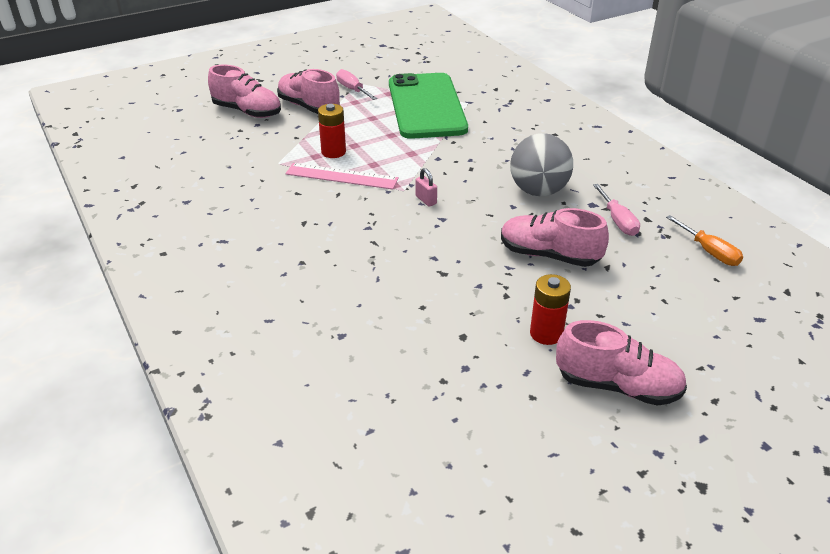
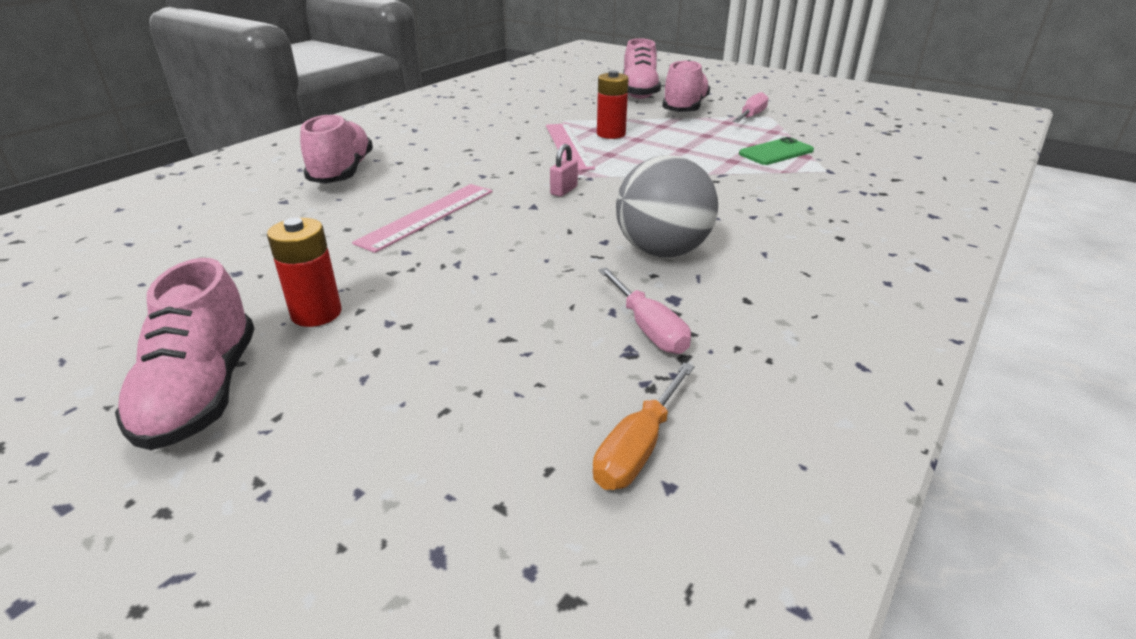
camera: 65 degrees right, 5 degrees down
green phone [389,73,468,139] -> green phone [739,137,814,165], size x0.42
pink shoe [501,208,609,267] -> pink shoe moved to [300,113,373,184]
pink screwdriver [593,184,640,236] -> pink screwdriver turned 75 degrees counterclockwise [598,267,691,354]
none -> pink ruler [352,184,493,253]

